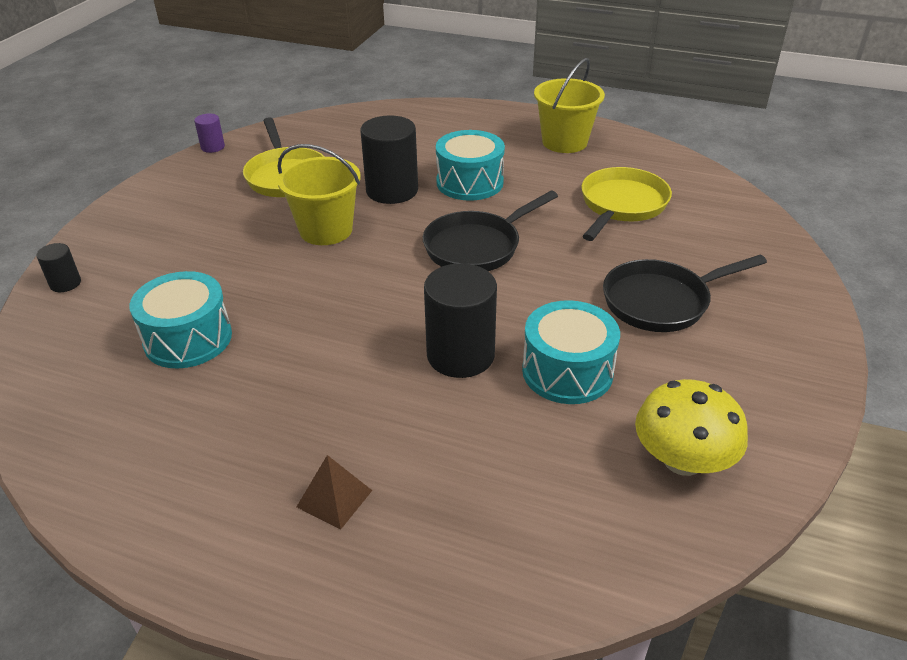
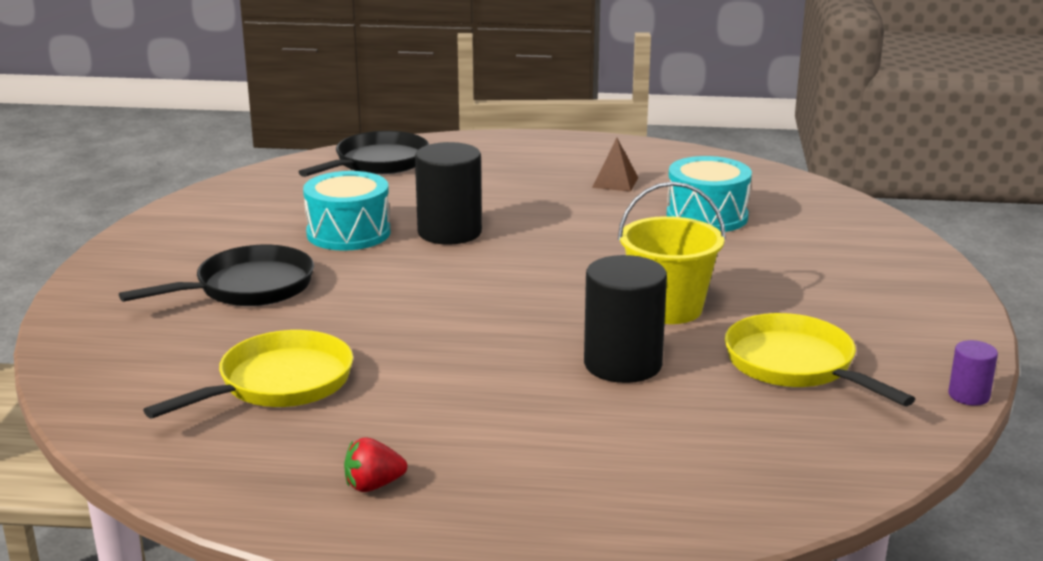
camera: 165 degrees right, 15 degrees down
black cylinder [36,243,81,292] -> none
brown pyramid [297,455,372,530] -> brown pyramid moved to [592,138,638,192]
black pan [423,191,558,271] -> black pan moved to [299,131,429,177]
turquoise drum [436,130,505,201] -> none
yellow bucket [534,58,605,153] -> red strawberry [344,437,407,492]
yellow pan [581,167,672,241] -> yellow pan turned 150 degrees counterclockwise [143,330,353,418]
yellow mushroom [635,379,748,476] -> none

